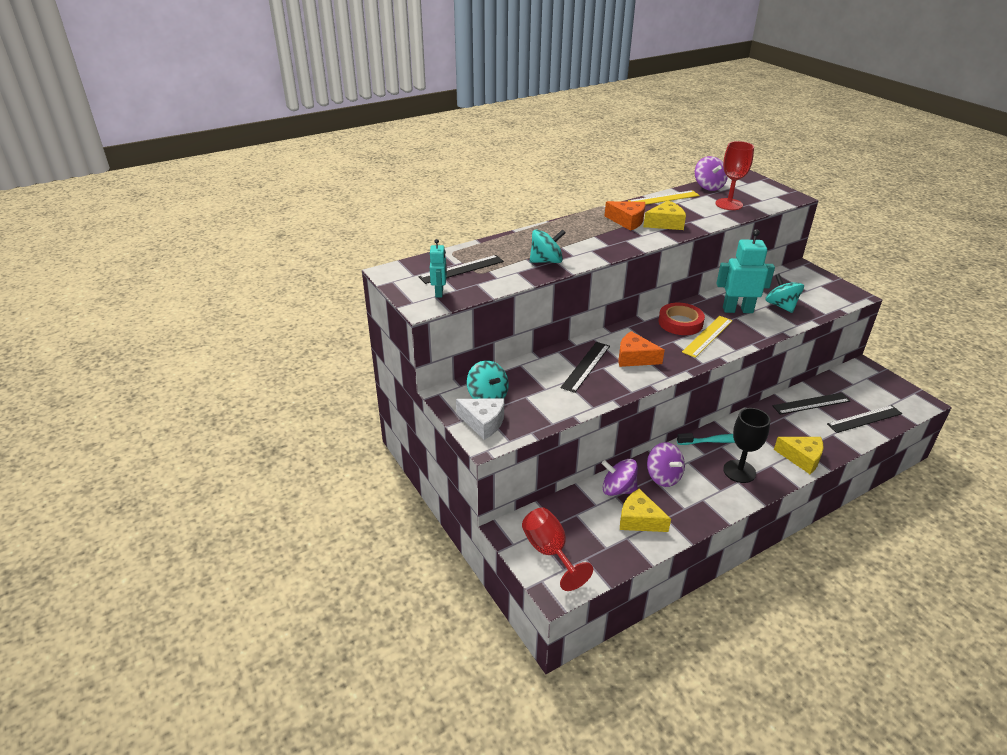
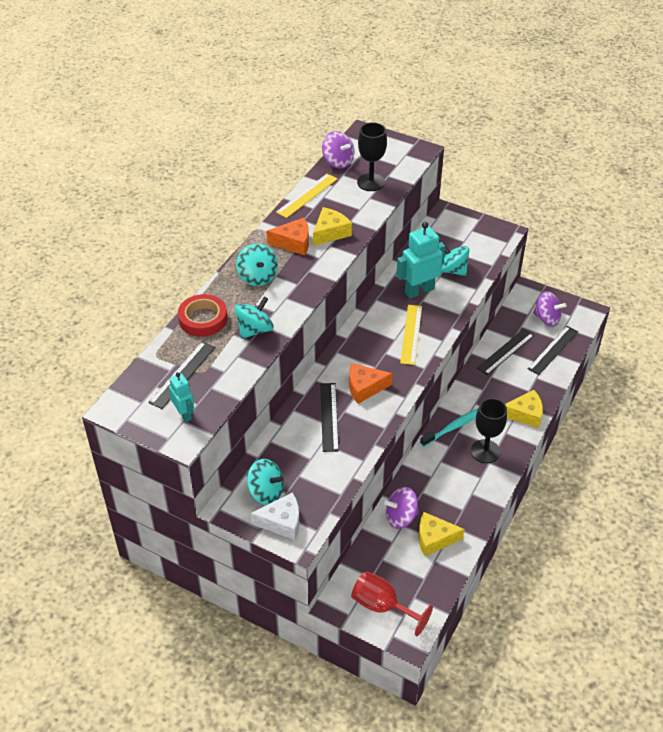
camera: 30 degrees left, 10 degrees up
purple spinning top [647,442,685,487] -> purple spinning top moved to [533,291,567,327]
red tape [658,303,705,335] -> red tape moved to [178,294,228,337]
red goblet [715,141,754,210] -> black goblet [357,122,387,191]
none -> turquoise spinning top [236,244,278,286]

